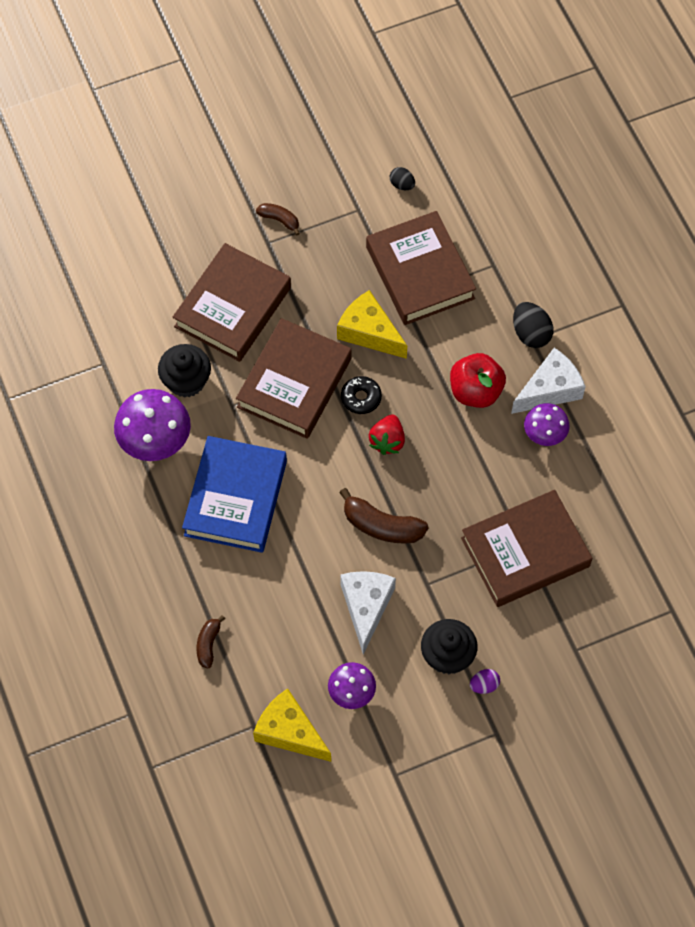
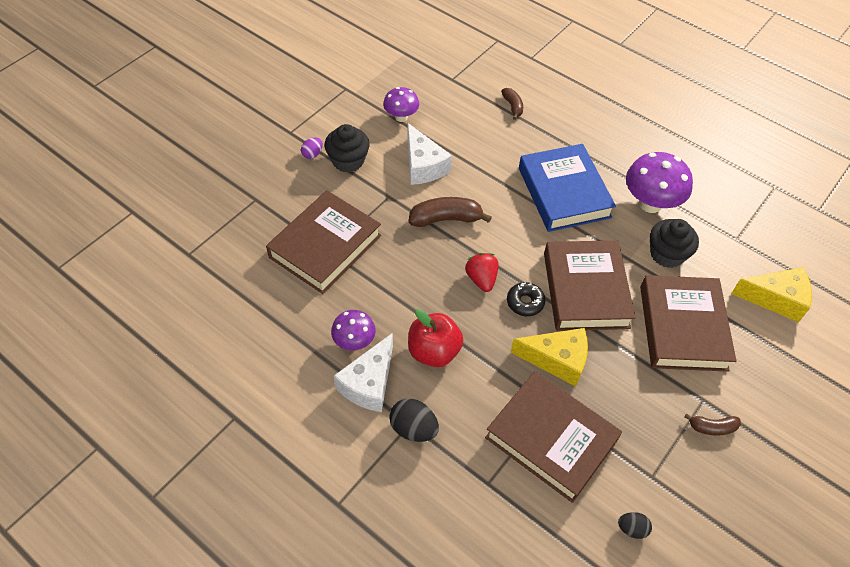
camera: 150 degrees right, 10 degrees down
yellow cheese [253,688,331,762] -> yellow cheese moved to [731,267,812,322]

